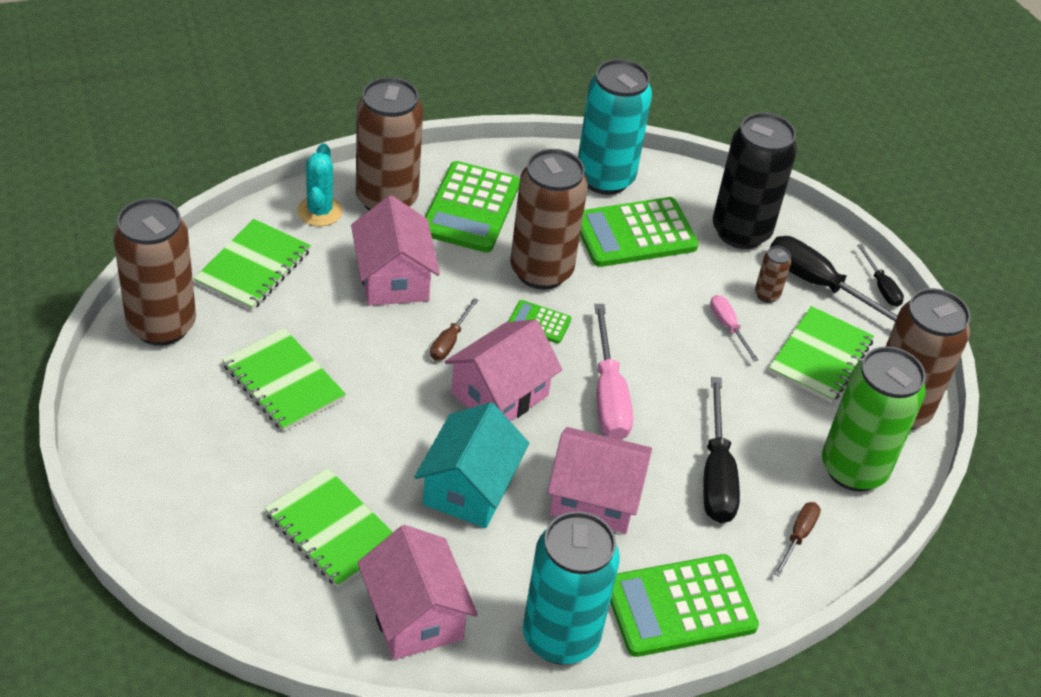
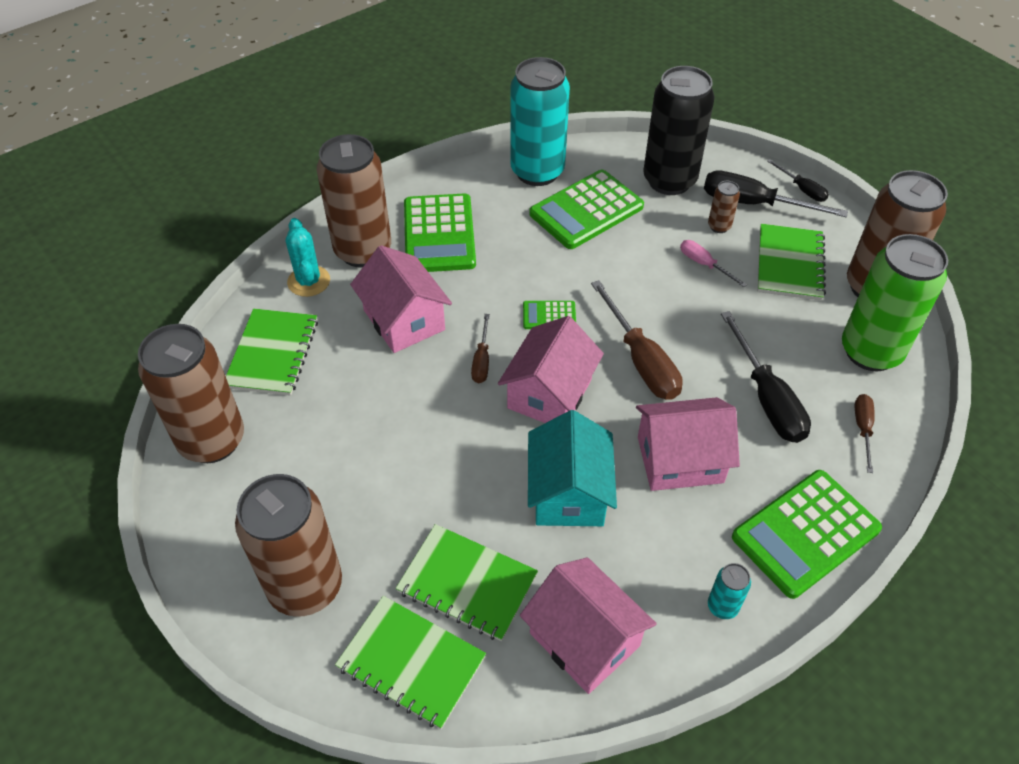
camera: 15 degrees left, 5 degrees up
green notebook [222,328,346,432] -> green notebook moved to [335,596,486,729]
brown can [510,149,588,289] -> brown can moved to [235,474,342,617]
turquoise can [523,511,620,665] -> turquoise can [708,563,751,619], size x0.42
pink screwdriver [594,304,633,440] -> brown screwdriver [591,280,683,400]

